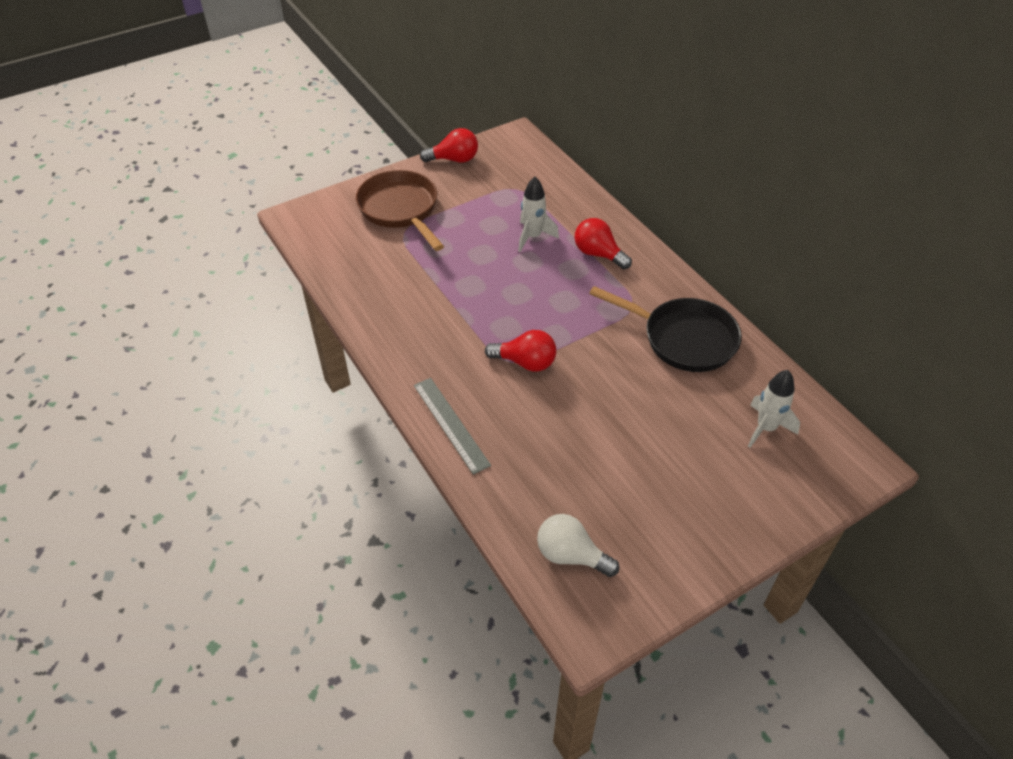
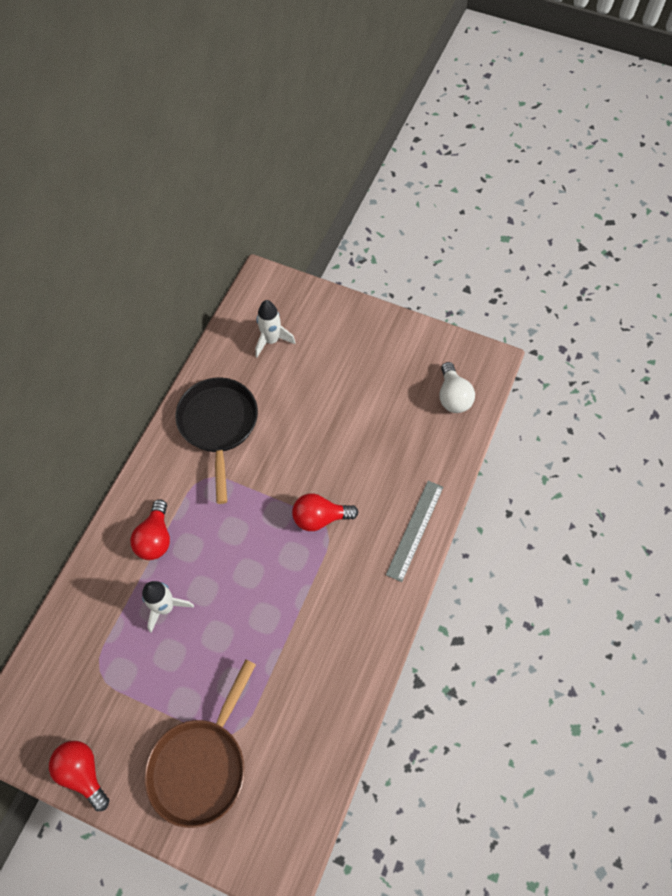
camera: 125 degrees left, 15 degrees up
red light bulb [485,330,557,372] -> red light bulb turned 75 degrees counterclockwise [292,493,358,531]

